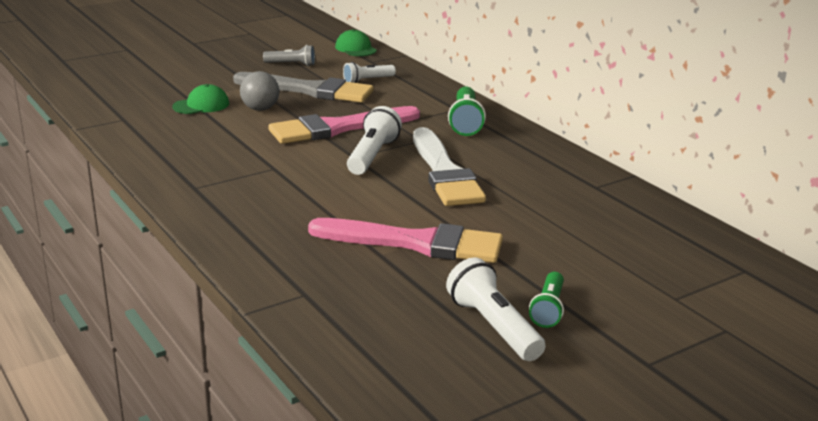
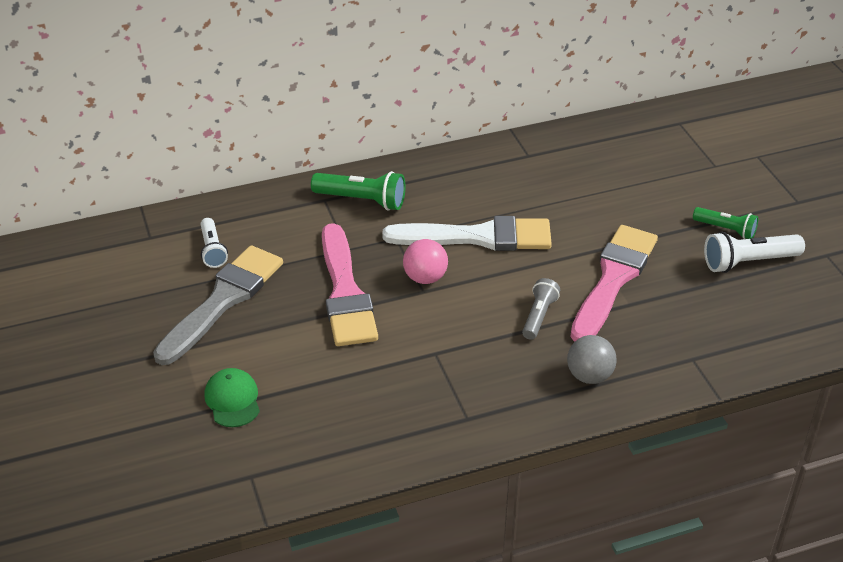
camera: 75 degrees left, 15 degrees up
grey ball [240,71,279,111] -> grey ball moved to [567,335,616,384]
grey flashlight [263,45,315,66] -> grey flashlight moved to [522,278,560,340]
green cap [335,29,377,56] -> none
white flashlight [347,106,402,175] -> pink ball [403,239,448,284]

